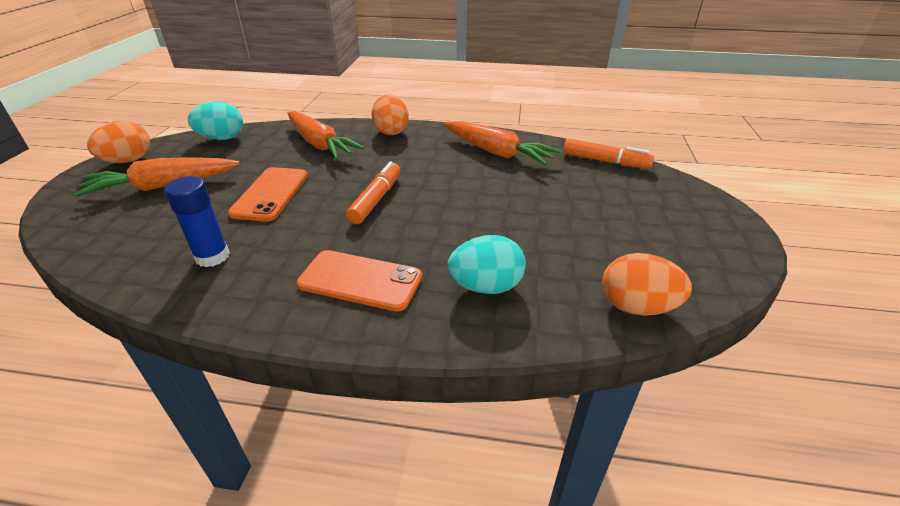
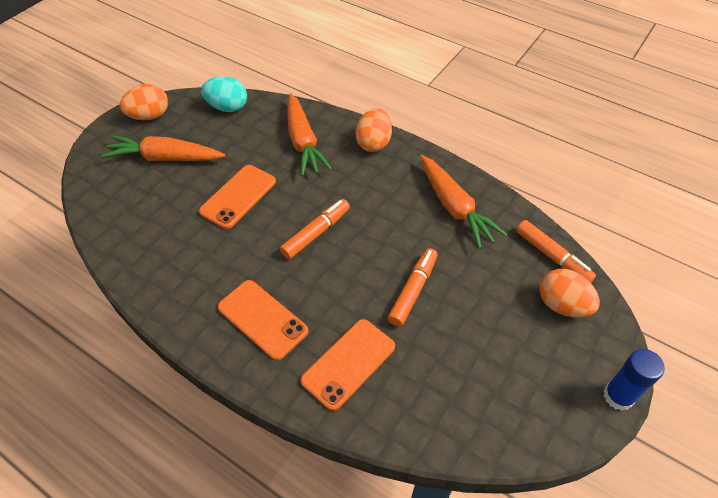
camera: 25 degrees right, 15 degrees up
blue glue stick [164,176,230,267] -> blue glue stick moved to [604,349,665,411]
turquoise egg [447,235,526,294] -> orange phone [300,319,395,411]
orange egg [602,253,692,316] -> orange egg moved to [539,269,600,317]
none -> orange marker [387,248,438,327]

